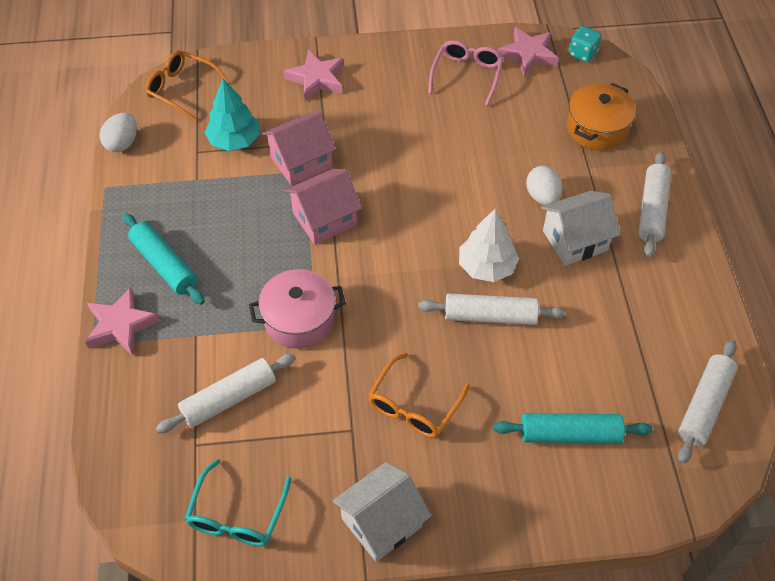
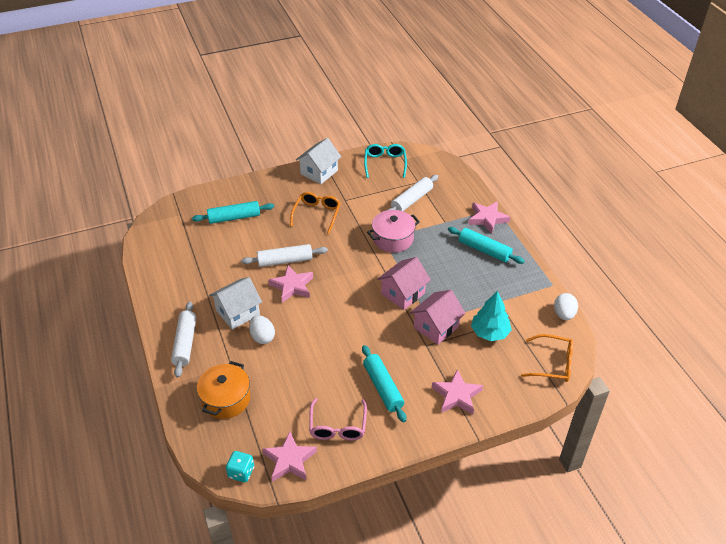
camera: 165 degrees right, 10 degrees down
white tree [459,209,519,282] -> pink star [269,265,313,303]
white rolling pin [678,340,737,464] -> none
none -> turquoise rolling pin [362,345,406,423]

